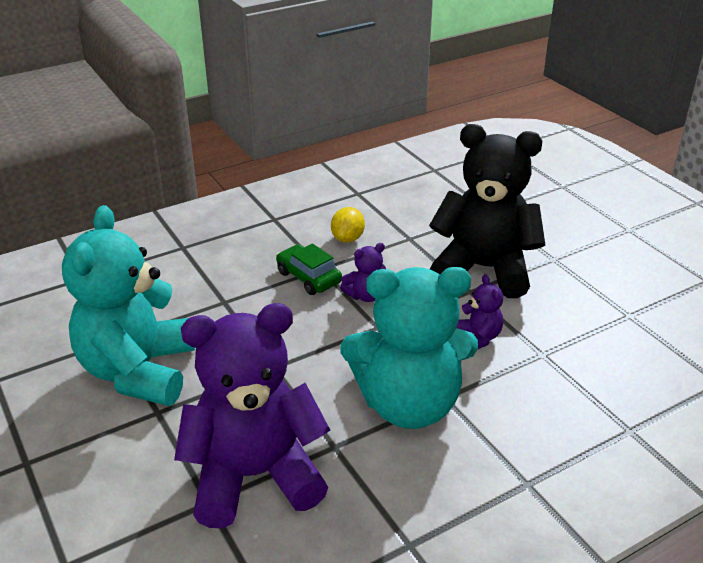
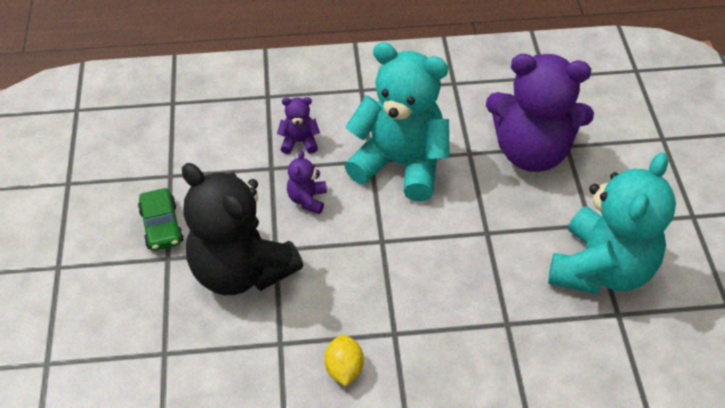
camera: 155 degrees left, 15 degrees up
green car [276,244,342,295] -> green car moved to [138,188,184,251]
yellow lemon [331,207,365,243] -> yellow lemon turned 45 degrees counterclockwise [324,334,364,386]
purple teddy bear [340,243,386,302] -> purple teddy bear moved to [277,97,320,154]

